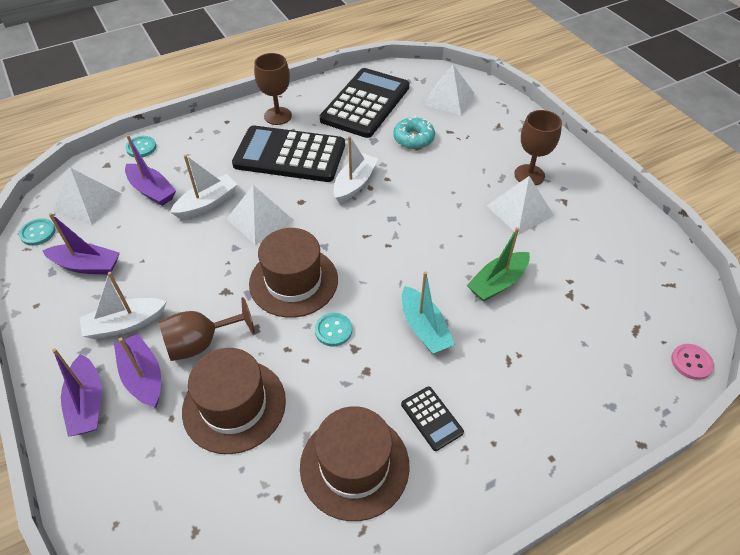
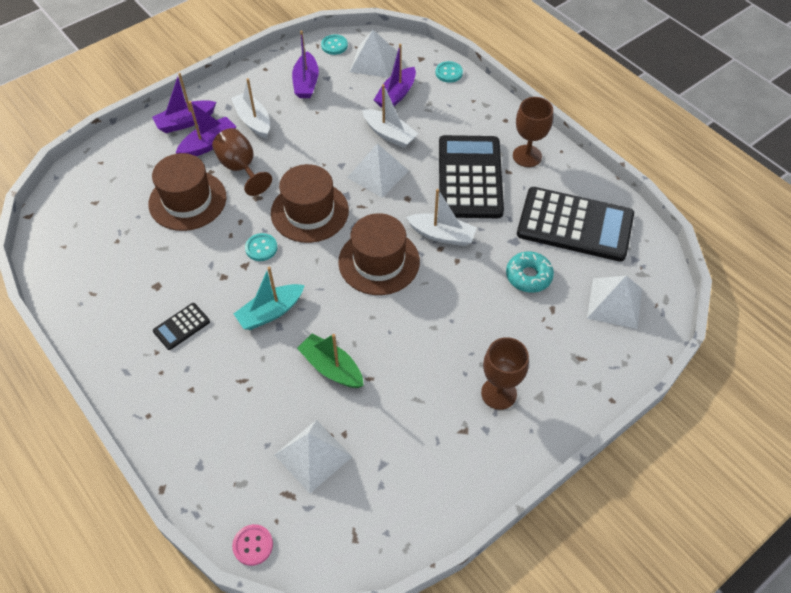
camera: 80 degrees right, 5 degrees up
brown hat [300,406,410,521] -> brown hat moved to [338,213,420,295]
white pyramid [487,176,554,235] -> white pyramid moved to [274,420,352,493]

